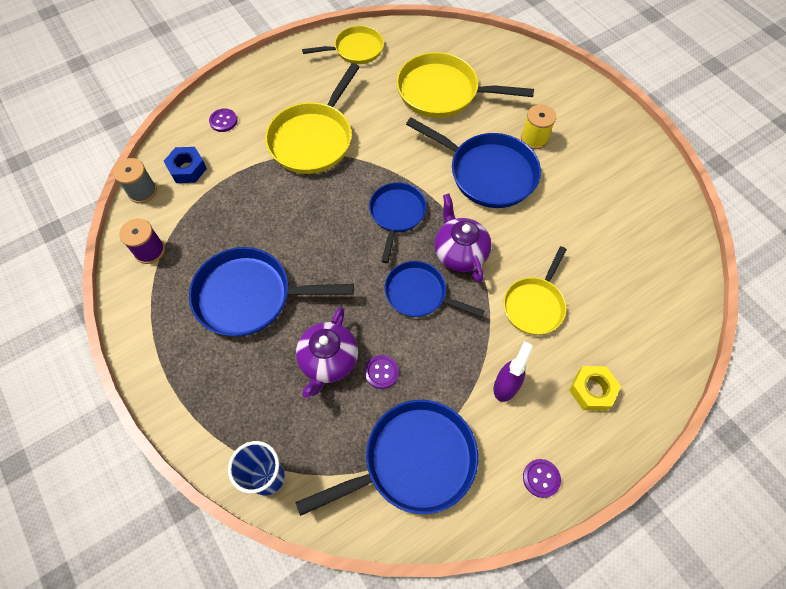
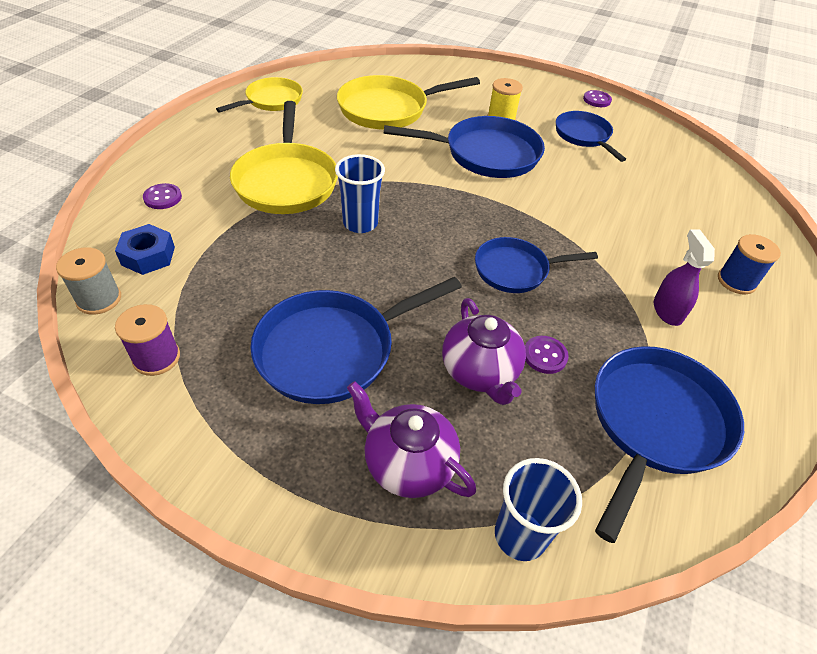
camera: 35 degrees left, 15 degrees down
blue pan [369,182,427,263] -> blue pan moved to [556,111,626,162]
purple teapot [434,194,492,282] -> purple teapot moved to [347,381,476,498]
yellow pan [504,246,567,335] -> none
purple button [523,459,561,498] -> purple button moved to [583,90,612,107]
yellow nut [569,366,621,411] -> blue spool [718,234,781,294]
none -> blue cup [335,154,385,233]

